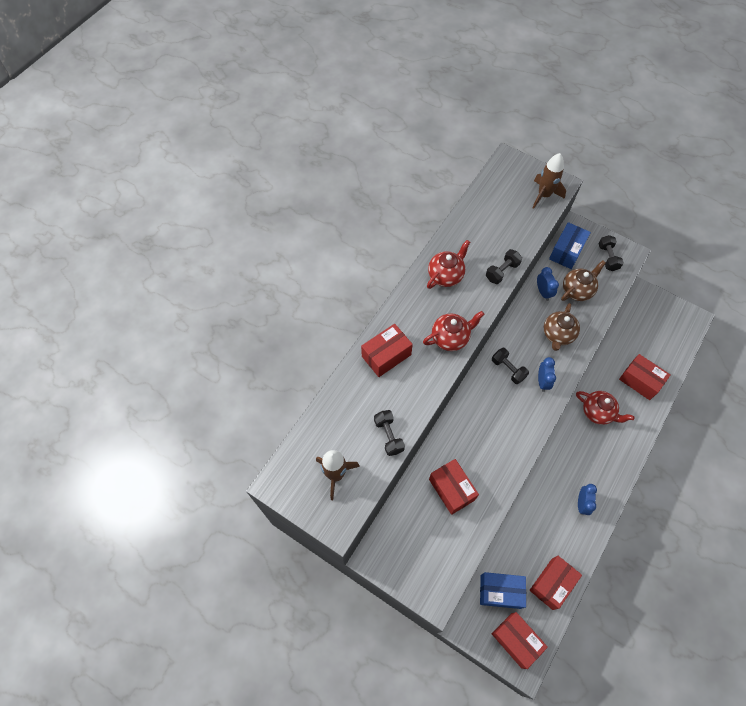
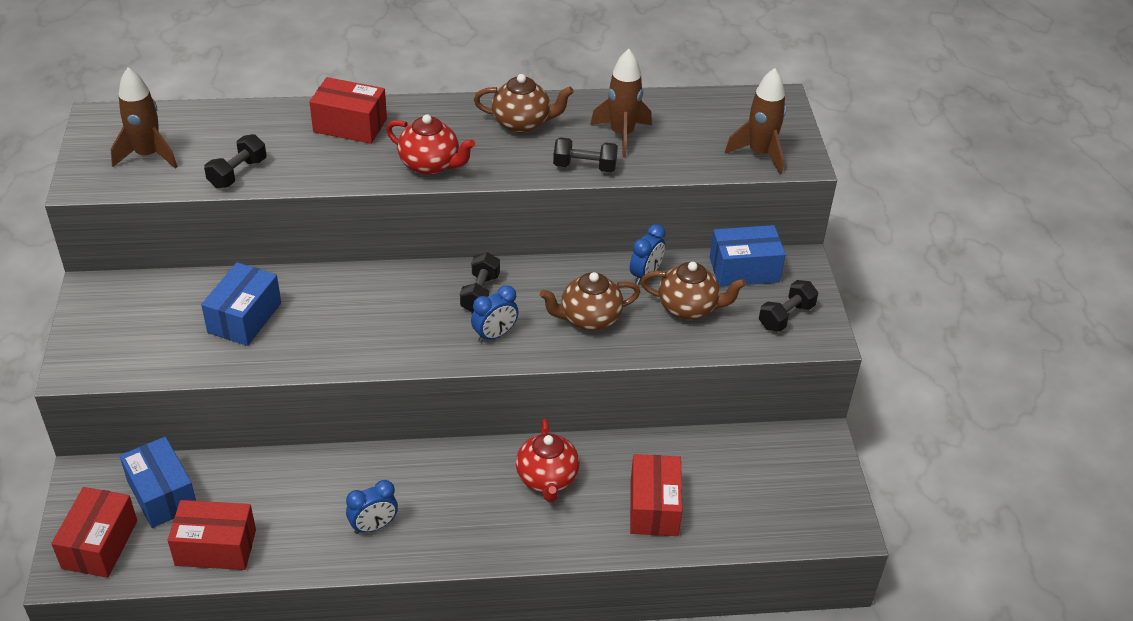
camera: 50 degrees right, 20 degrees down
red teapot [427,240,470,289] -> brown teapot [474,74,574,133]
red box [429,459,479,515] -> blue box [201,262,281,346]
none -> brown rocket [590,49,652,157]

